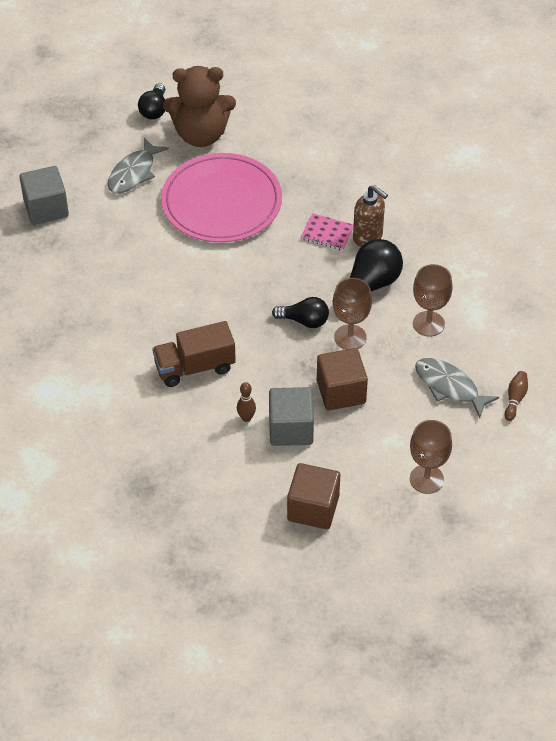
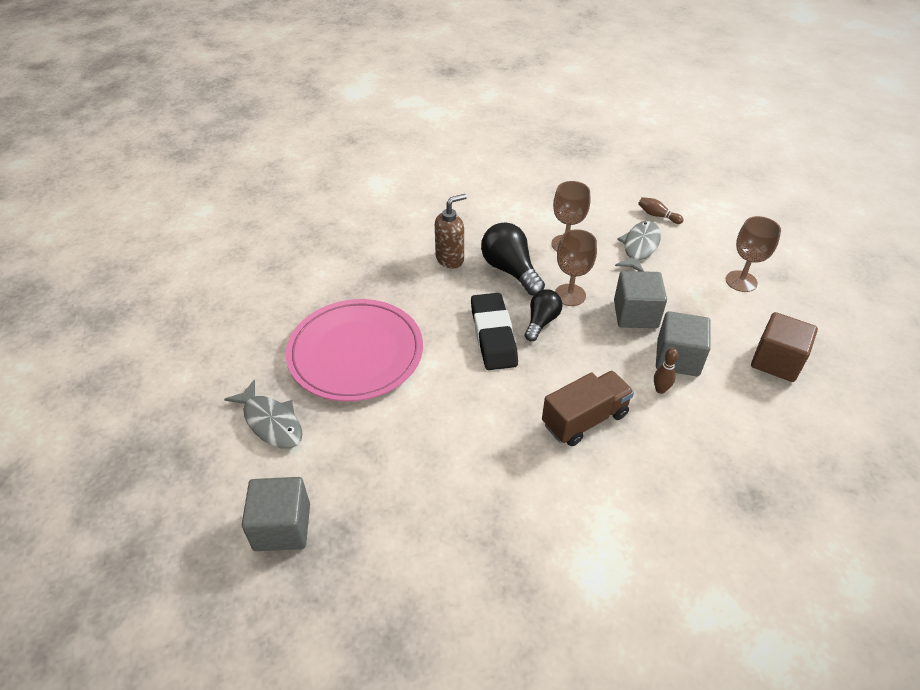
camera: 75 degrees left, 5 degrees down
black light bulb [138,83,165,120] -> none
brown truck [152,321,236,387] -> brown truck turned 120 degrees counterclockwise [542,371,634,446]
brown teddy bear [163,66,236,147] -> none
pink notebook [301,213,354,250] -> none
brown cube [317,348,368,410] -> grey cube [614,271,667,328]
grey fish [415,358,499,418] -> grey fish turned 150 degrees clockwise [615,221,661,272]
none -> black eraser [471,293,518,370]

